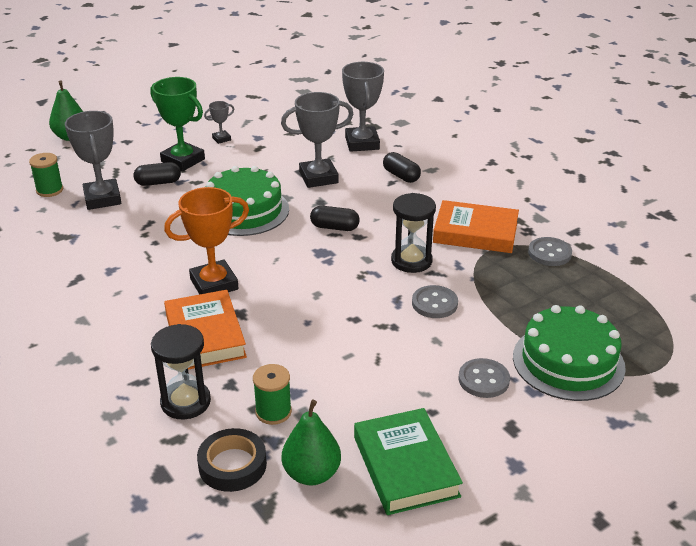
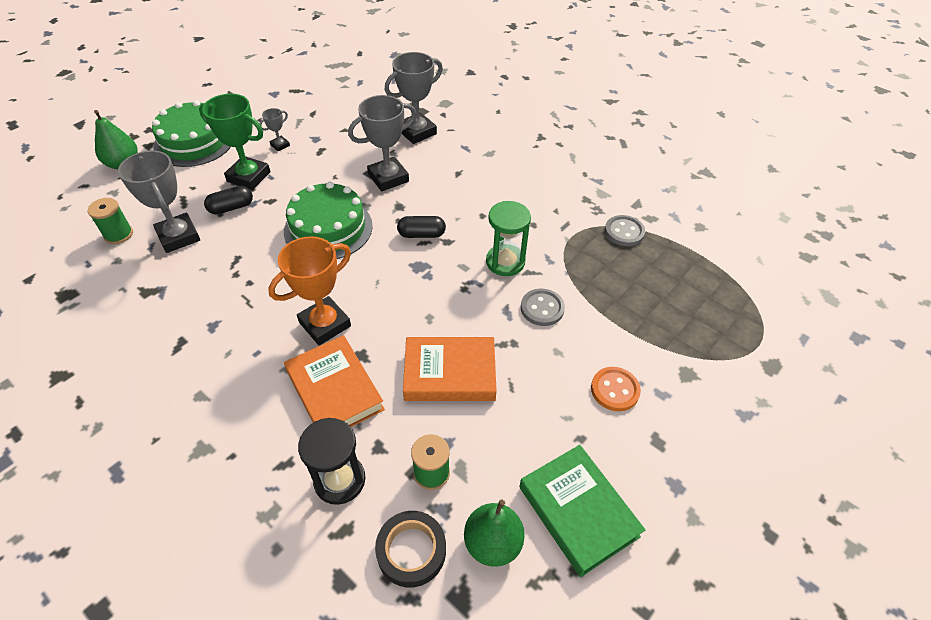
camera: 15 degrees left, 15 degrees up
grey trophy [342,62,384,152] -> grey trophy turned 75 degrees clockwise [385,52,443,144]
black capsule [383,152,421,183] -> none
black hourglass [391,193,436,273] -> green hourglass [486,201,531,276]
orange book [433,200,519,253] -> orange book moved to [403,337,497,401]
grey button [459,358,510,398] -> orange button [591,367,641,411]
green cake [513,305,626,401] -> green cake moved to [152,100,231,167]

